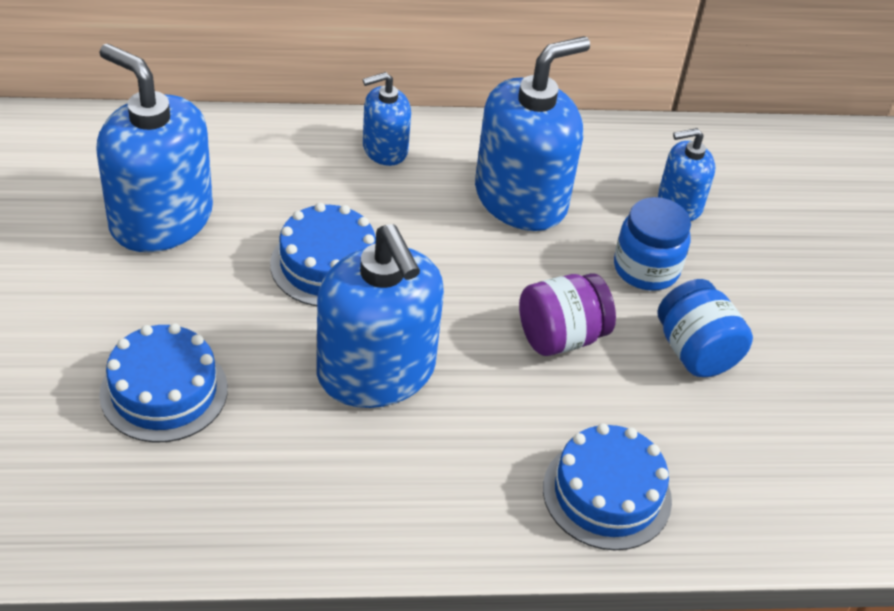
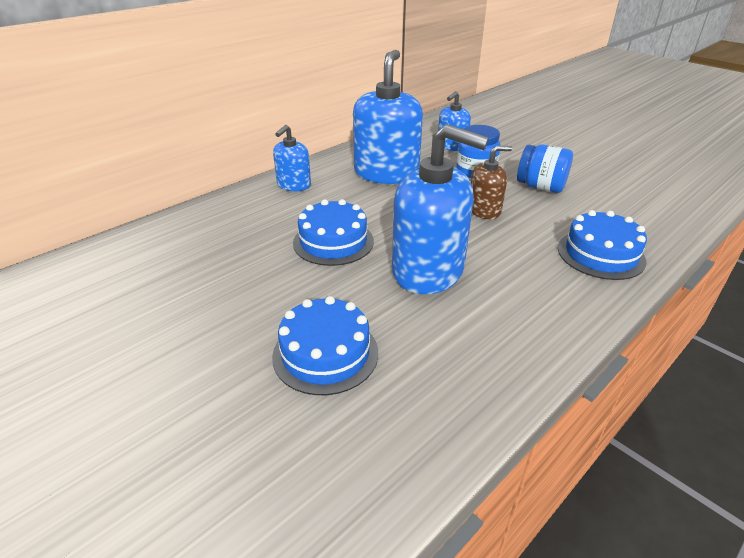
camera: 35 degrees left, 10 degrees down
blue soap dispenser [96,44,213,252] -> none
purple jar [519,273,616,356] -> brown soap dispenser [471,146,512,219]

